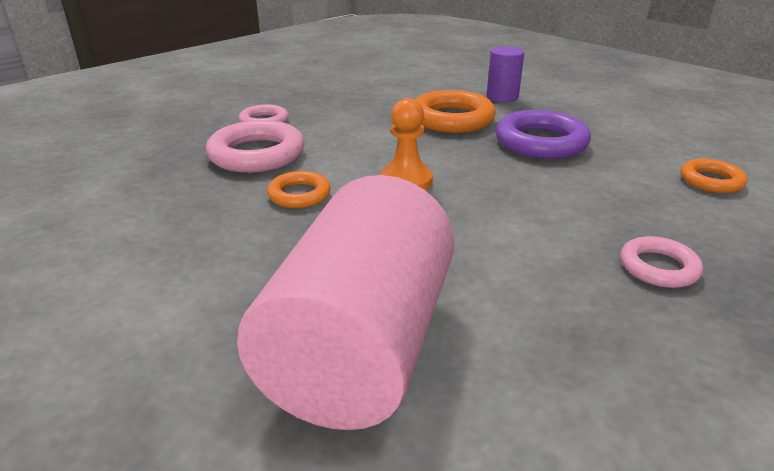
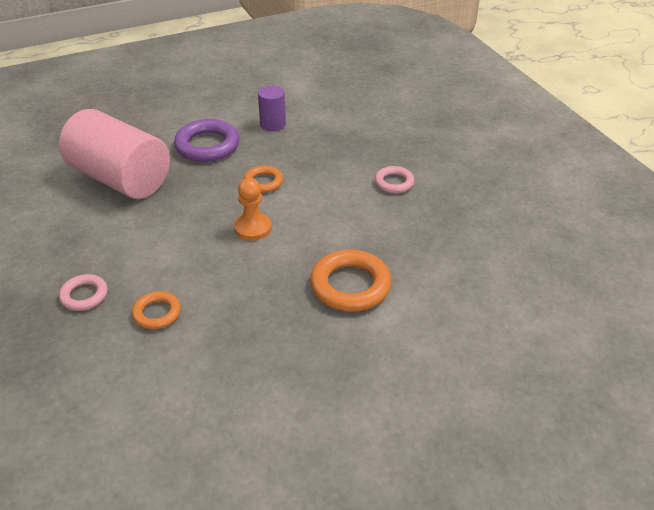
camera: 110 degrees right, 10 degrees up
pink ring [206,120,305,173] -> none
purple cylinder [487,46,524,102] -> purple cylinder moved to [258,85,286,131]
purple ring [496,110,591,159] -> purple ring moved to [174,119,240,162]
orange ring [680,158,747,193] -> orange ring moved to [132,291,181,329]

